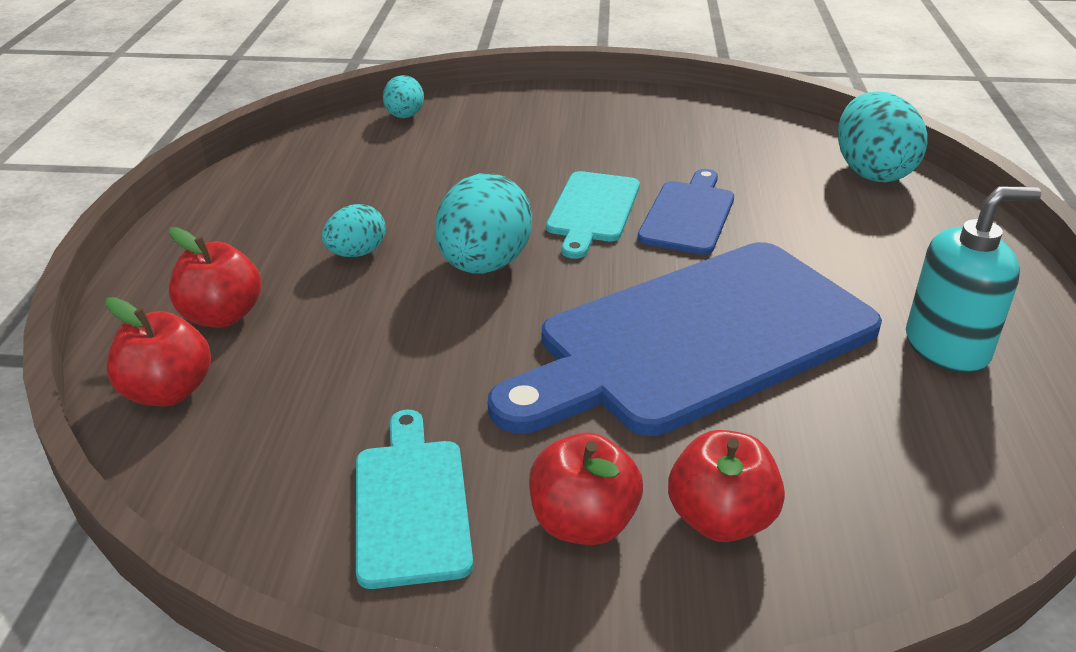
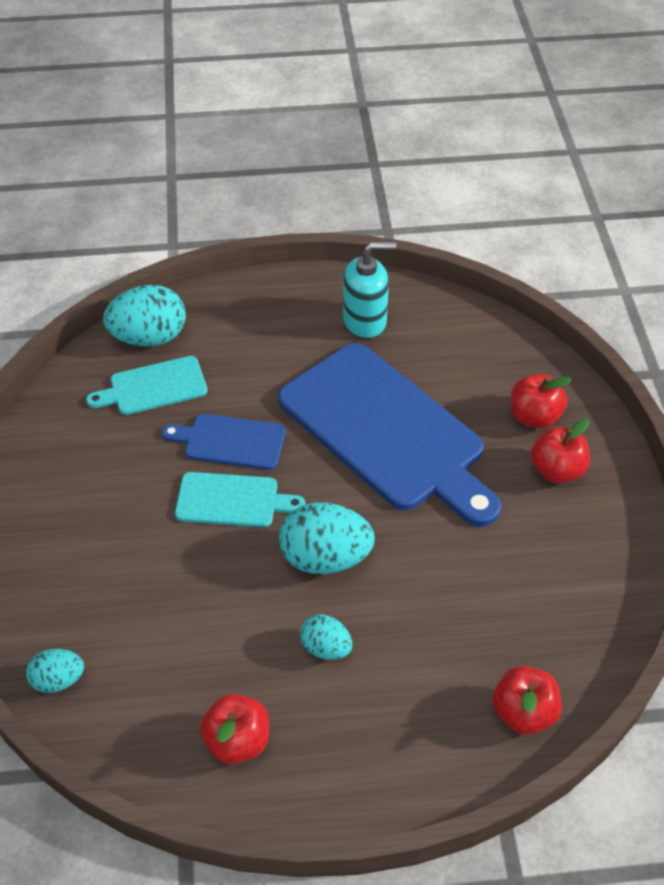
camera: 100 degrees left, 15 degrees up
red apple [169,227,262,328] -> red apple moved to [200,694,269,764]
turquoise cutting board [356,410,473,589] -> turquoise cutting board moved to [86,356,208,415]
turquoise soap dispenser [906,187,1041,374] -> turquoise soap dispenser turned 105 degrees clockwise [343,242,396,339]

